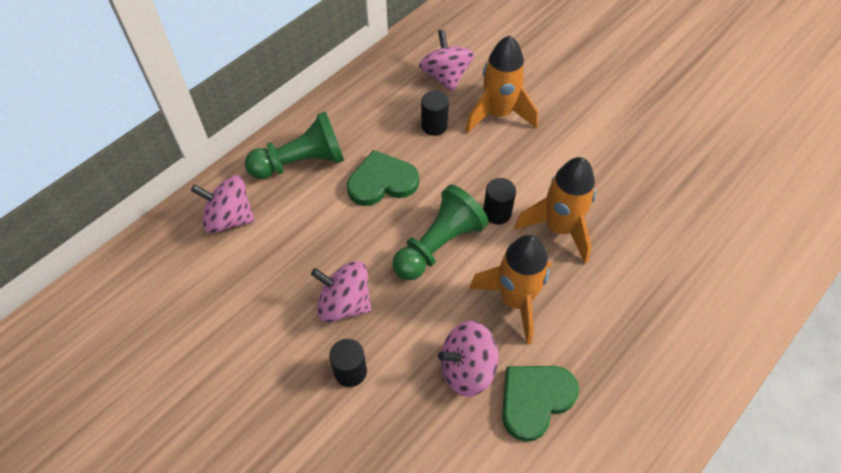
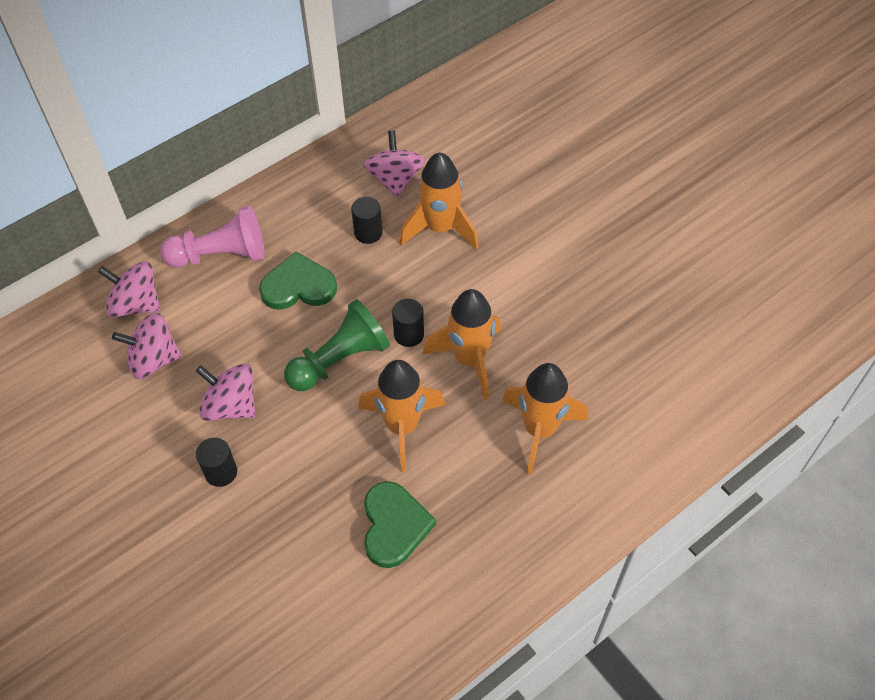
camera: 10 degrees right, 0 degrees up
green pawn [245,111,344,179] -> pink pawn [160,206,265,267]
pink spinning top [438,321,498,397] -> pink spinning top moved to [112,313,182,379]
green heart [502,366,579,442] -> green heart turned 120 degrees clockwise [364,481,436,568]
none -> orange rocket [502,363,588,474]

